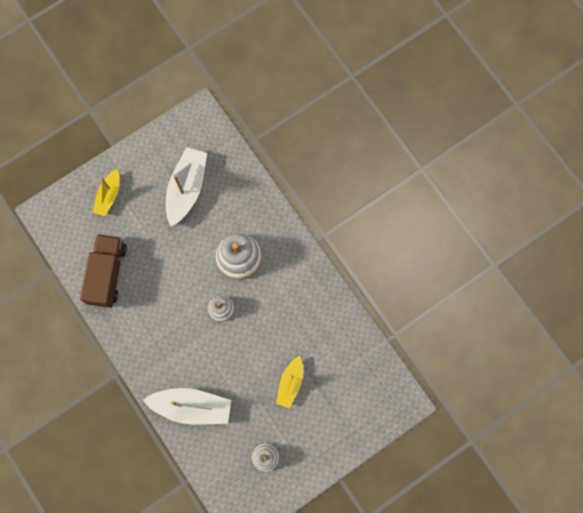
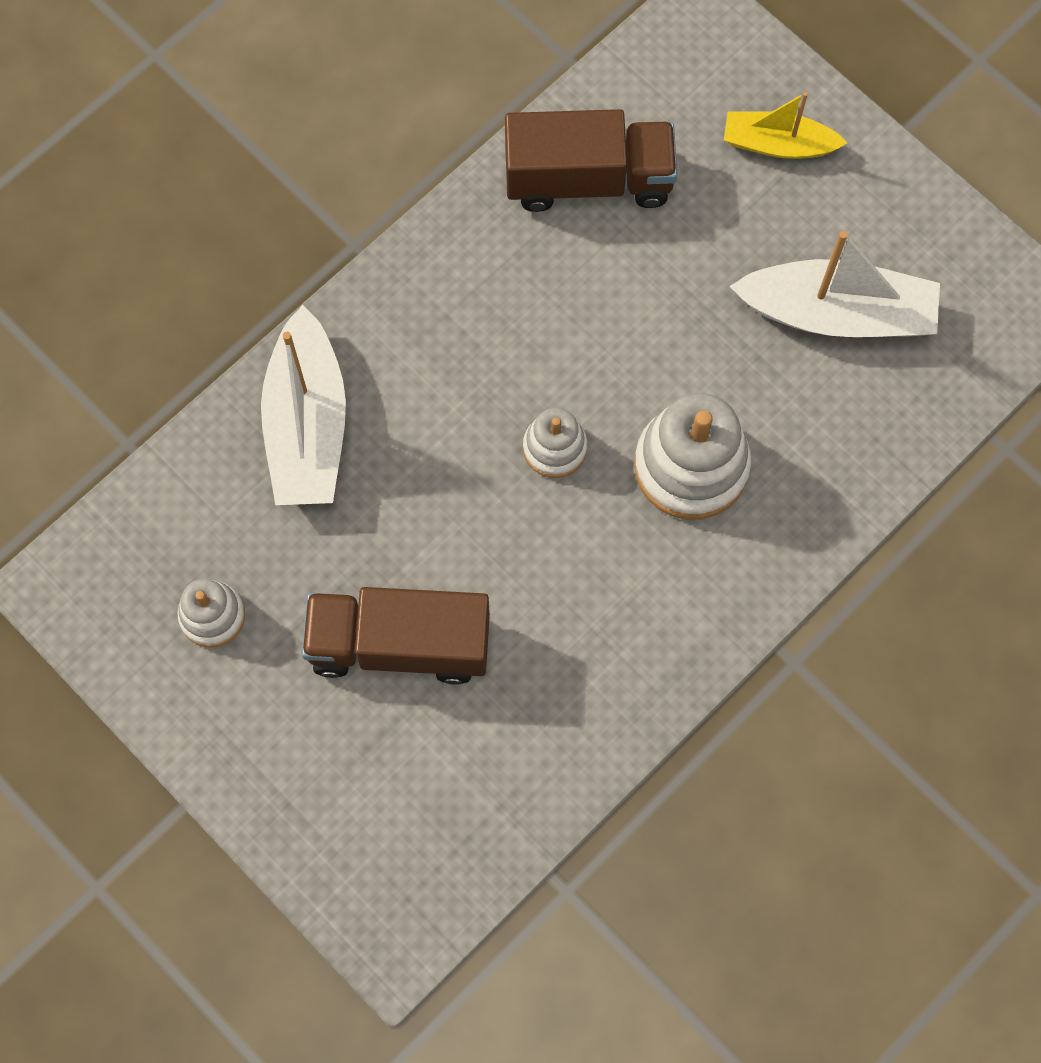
camera: 80 degrees right, 5 degrees down
yellow boat [276,356,303,408] -> brown truck [302,587,490,685]

